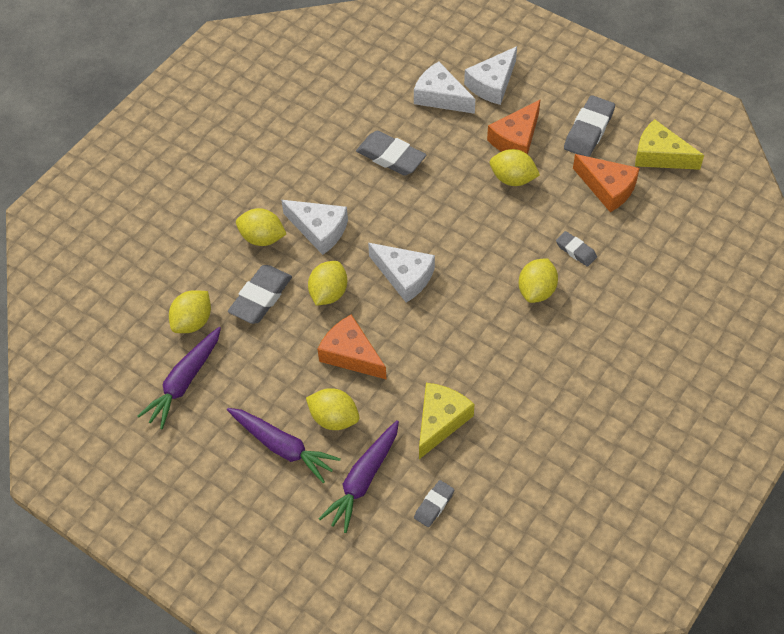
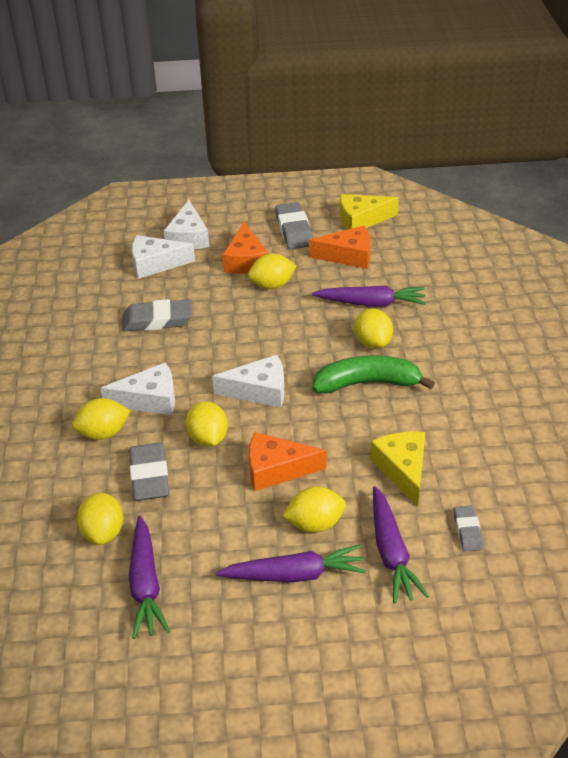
camera: 40 degrees left, 15 degrees down
grey eraser [556,231,597,267] -> purple carrot [312,286,426,307]
none -> green banana [312,355,435,394]

